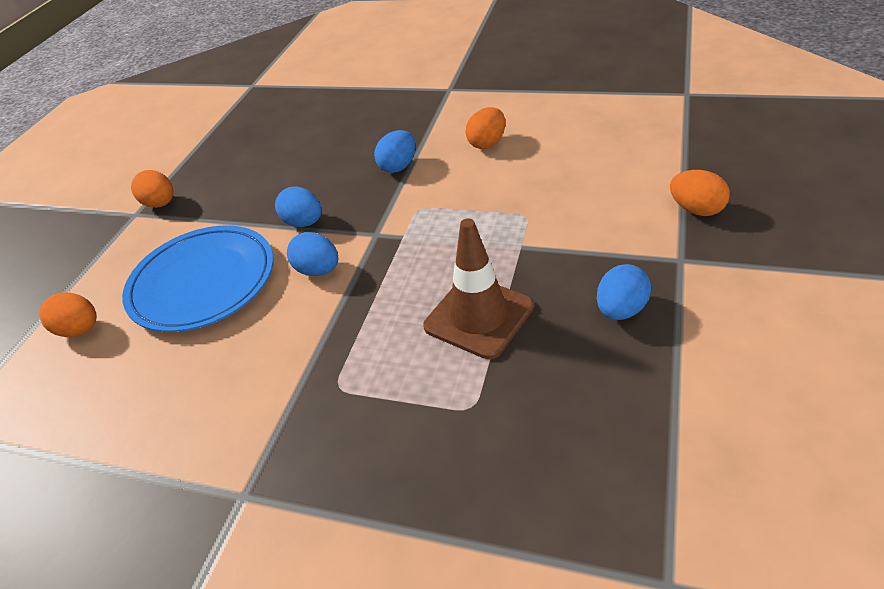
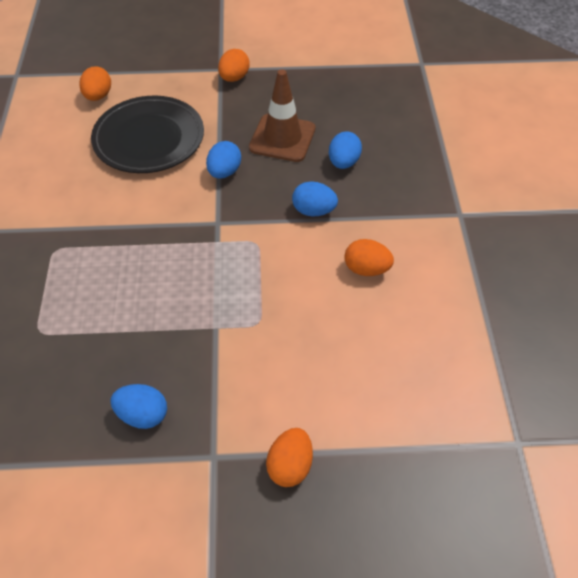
camera: 65 degrees right, 10 degrees up
blue plate [122,225,274,332] -> black plate [91,96,204,173]
blue egg [287,232,338,276] -> blue egg moved to [329,131,362,169]
brown traffic cone [423,218,534,359] -> brown traffic cone moved to [249,69,316,162]

